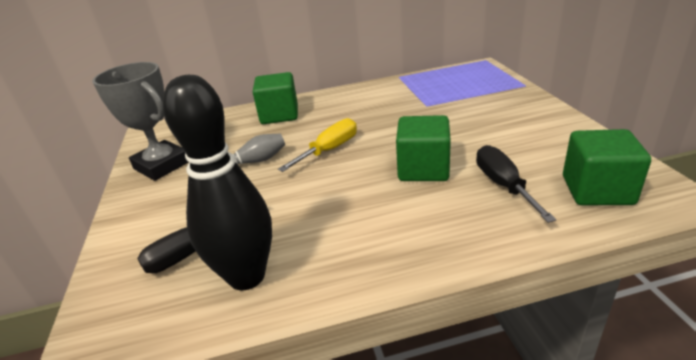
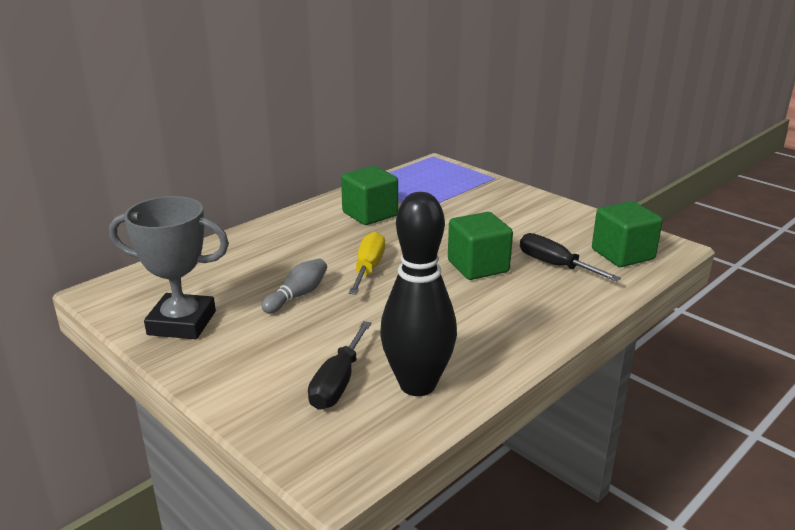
camera: 35 degrees left, 5 degrees down
green cube [253,72,298,124] -> green cube moved to [341,166,398,225]

